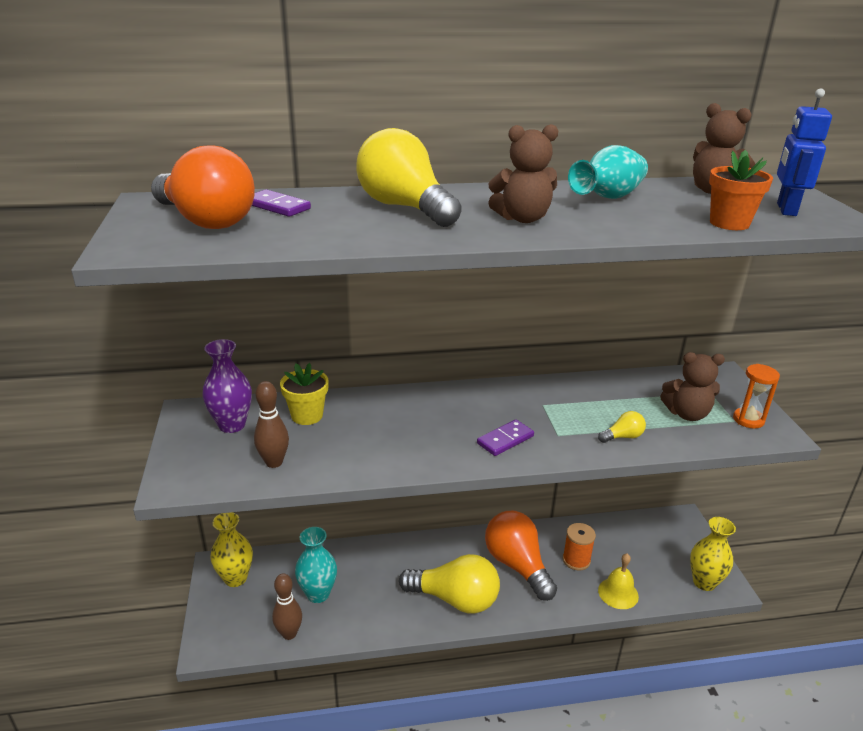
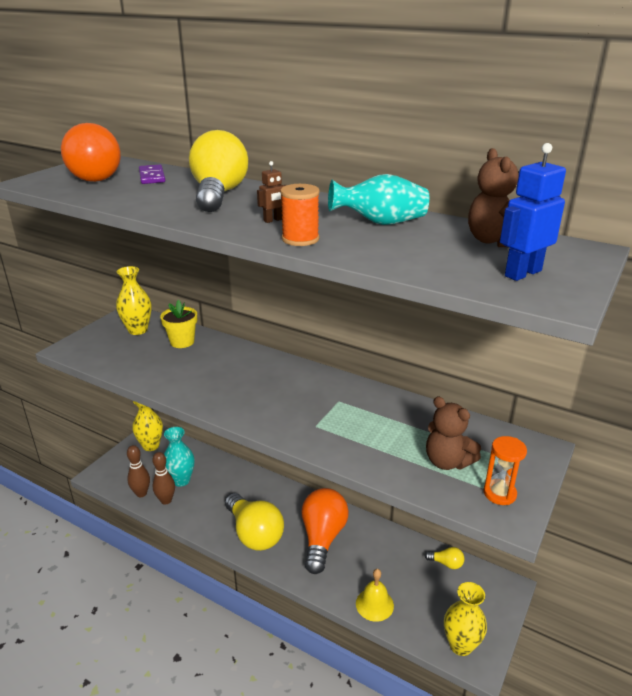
camera: 40 degrees right, 0 degrees up
purple vase [202,339,252,433] -> yellow vase [116,266,152,335]
brown bowling pin [254,381,289,468] -> brown bowling pin moved to [152,452,175,505]
purple domino [477,420,534,456] -> none
brown teddy bear [488,124,558,223] -> brown robot [257,161,286,223]
orange spool [563,523,596,571] -> orange spool moved to [280,184,320,246]
yellow light bulb [598,411,646,443] -> yellow light bulb moved to [424,547,464,569]
orange flower pot [709,150,773,230] -> none

